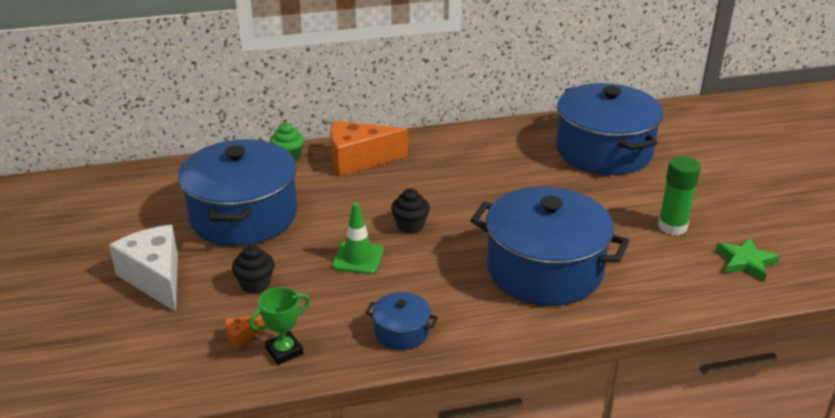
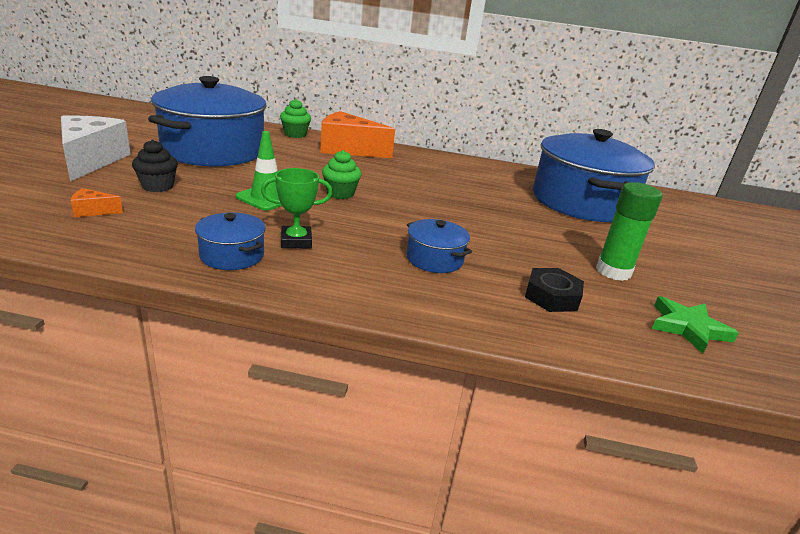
camera: 20 degrees right, 5 degrees down
green trophy [249,287,310,365] -> green trophy moved to [261,168,333,249]
black cupcake [391,188,430,234] -> green cupcake [322,150,362,199]
blue pot [470,186,629,306] -> blue pot [406,219,472,273], size x0.43
none -> black nut [525,268,584,312]

